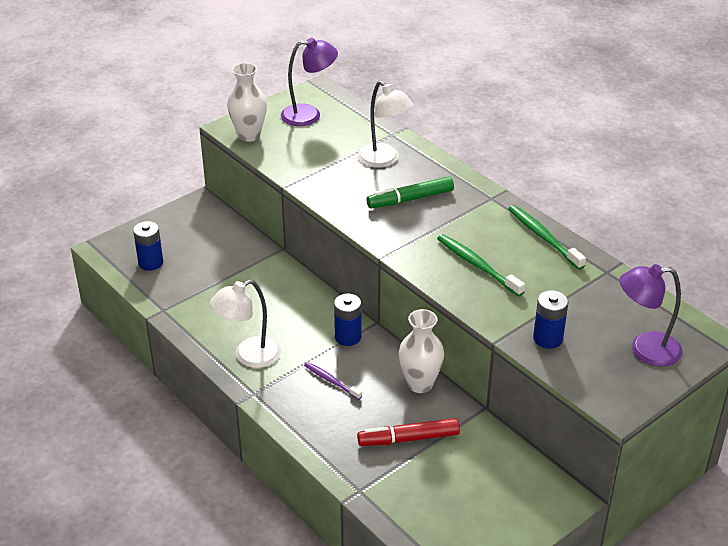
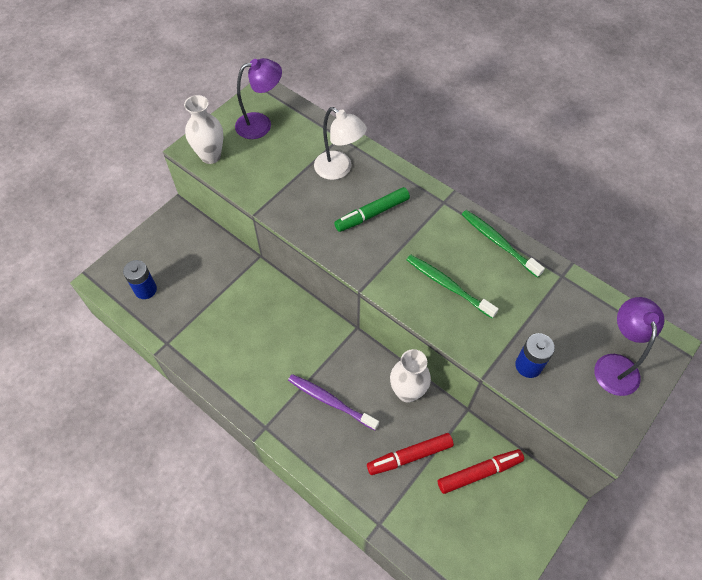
camera: 10 degrees left, 20 degrees up
white lamp [210,279,281,368] -> none
purple toothbrush [304,362,362,400] -> purple toothbrush [288,374,379,430], size x1.60
blue battery [334,294,362,346] -> none
purple lamp [619,264,683,367] -> purple lamp turned 105 degrees clockwise [594,297,665,396]
none -> red marker [438,449,524,494]

